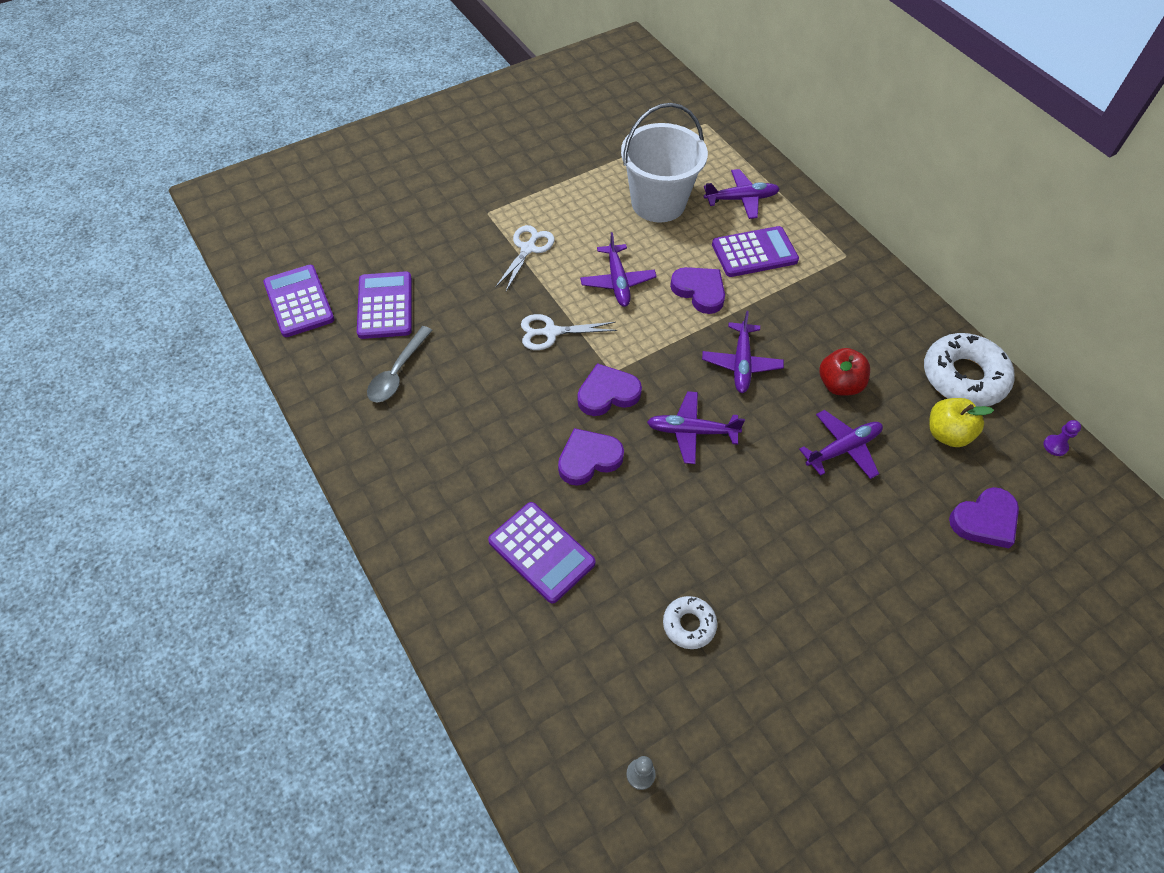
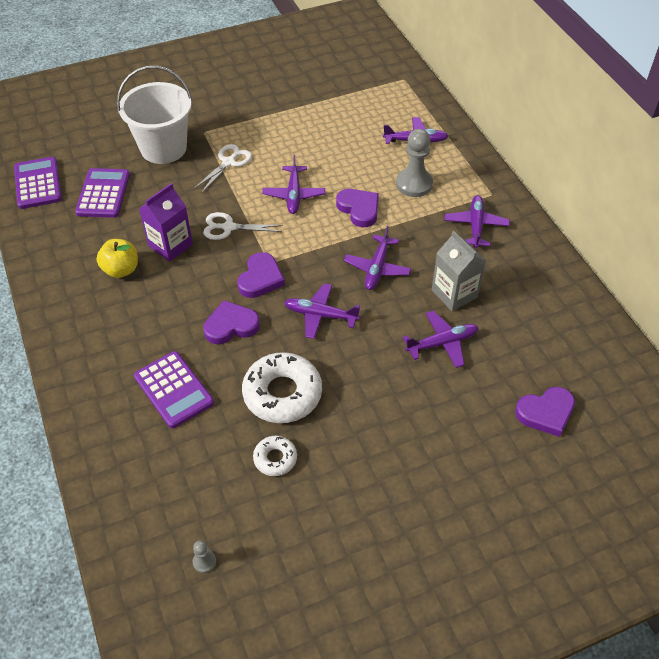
camera: 10 degrees right, 5 degrees down
grey spoon [367,326,433,403] -> none
purple heart [577,363,642,416] -> purple heart turned 120 degrees clockwise [237,252,285,298]
white bucket [621,103,708,223] -> white bucket moved to [117,65,192,164]
purple calculator [712,226,799,277] -> grey pawn [396,129,433,197]
red apple [819,348,870,396] -> grey carton [432,231,486,311]
white donut [924,333,1015,407] -> white donut moved to [242,352,322,423]
yellow apple [929,398,994,447] -> yellow apple moved to [97,239,138,278]
purple pawn [1044,420,1081,456] -> none
none -> purple carton [139,183,193,262]
none -> purple plane [444,195,510,248]

